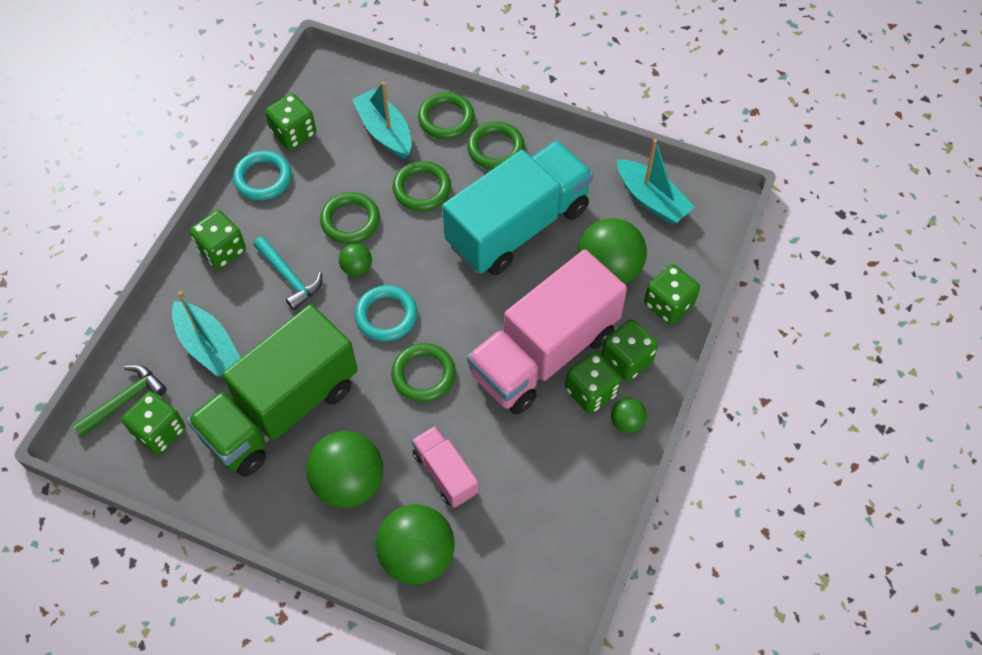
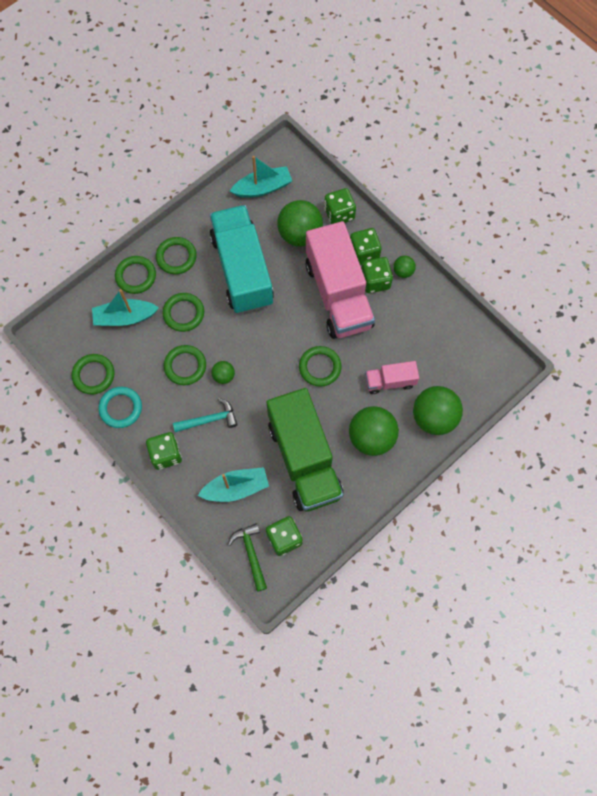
camera: 65 degrees left, 10 degrees up
green dice [265,93,316,150] -> green ring [72,354,115,395]
turquoise ring [355,285,417,341] -> none

